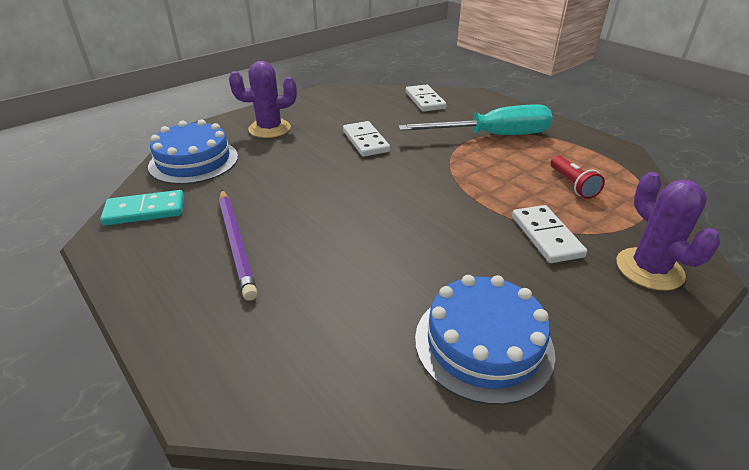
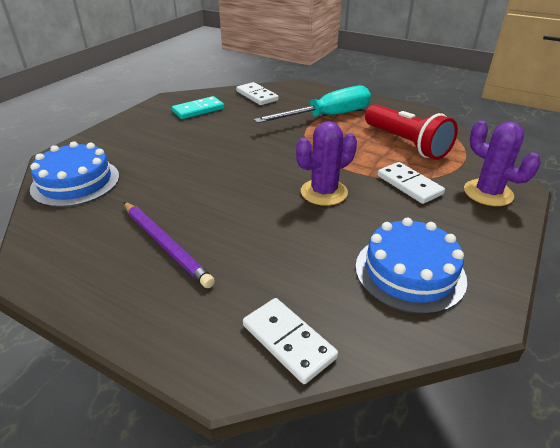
camera: 20 degrees left, 0 degrees up
turquoise domino [100,190,184,226] -> turquoise domino moved to [172,96,224,119]
purple cactus [229,61,297,138] -> purple cactus moved to [296,121,357,206]
white domino [343,121,390,157] -> white domino moved to [243,298,338,384]
red flashlight [550,155,605,199] -> red flashlight [365,104,458,160], size x1.90

